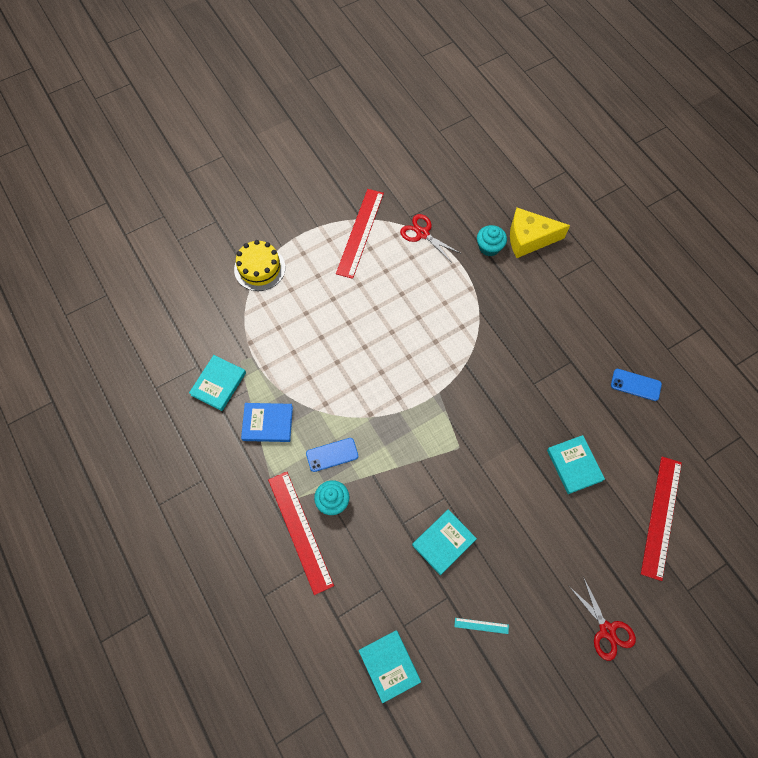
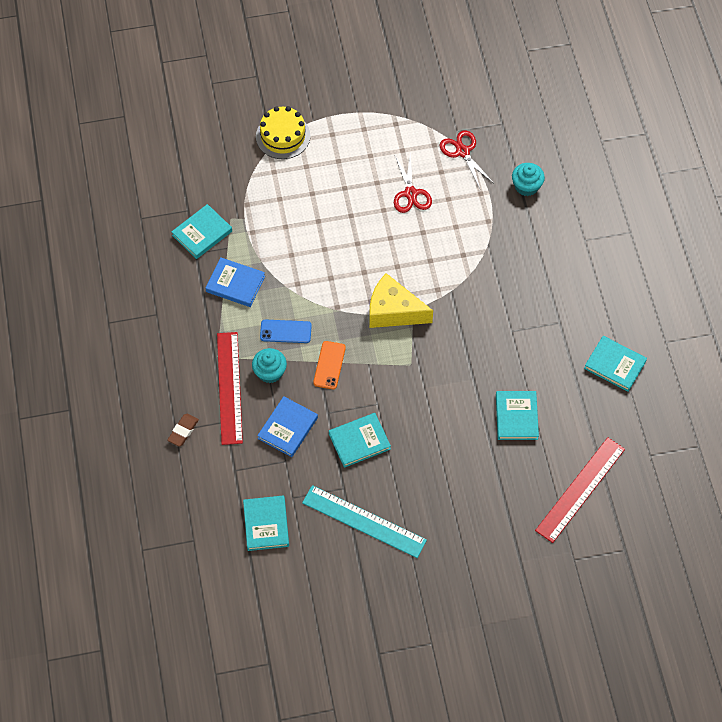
camera: 20 degrees right, 5 degrees down
red ruler [336,189,384,279] -> none
turquoise ruler [454,618,509,634] -> turquoise ruler [302,485,427,558], size x2.44
yellow cheese [510,208,570,258] -> yellow cheese moved to [370,273,433,328]
red scissors [569,576,636,661] -> red scissors moved to [394,153,432,213]
blue phone [611,369,662,401] -> turquoise book [584,336,647,392]
none -> brown eraser [167,414,199,446]
none -> blue book [257,396,318,457]
none -> orange phone [313,341,346,389]

